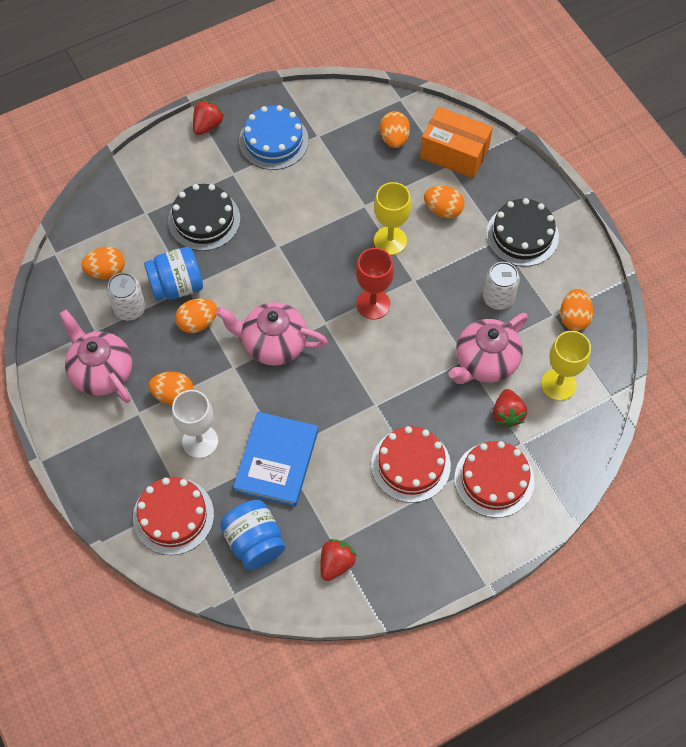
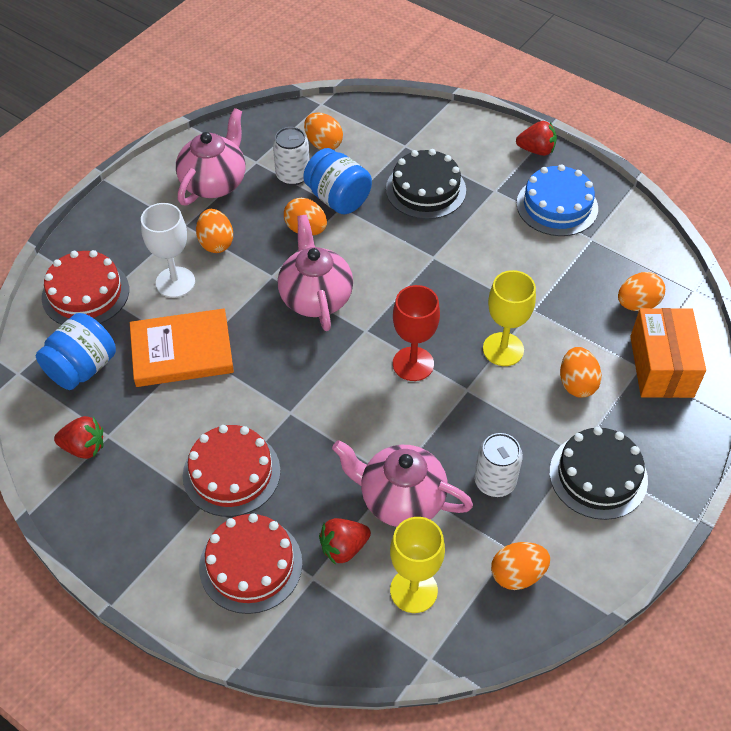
camera: 65 degrees right, 10 degrees down
blue book [233,412,318,507] -> orange book [130,308,234,387]

